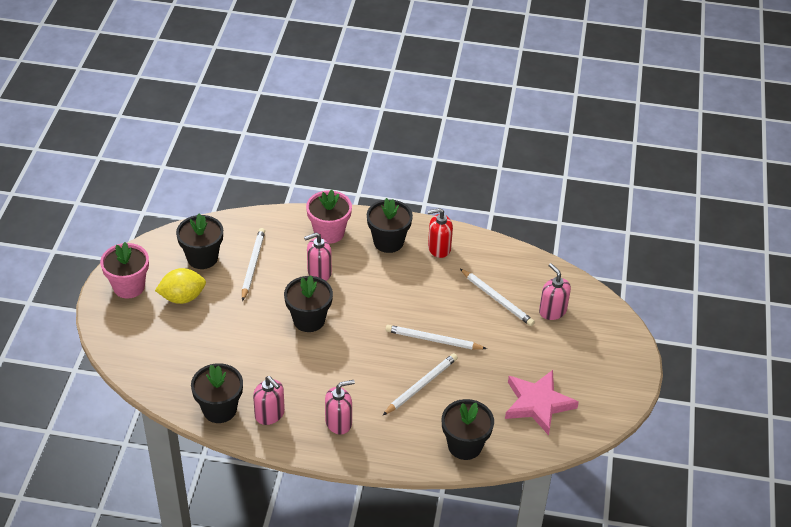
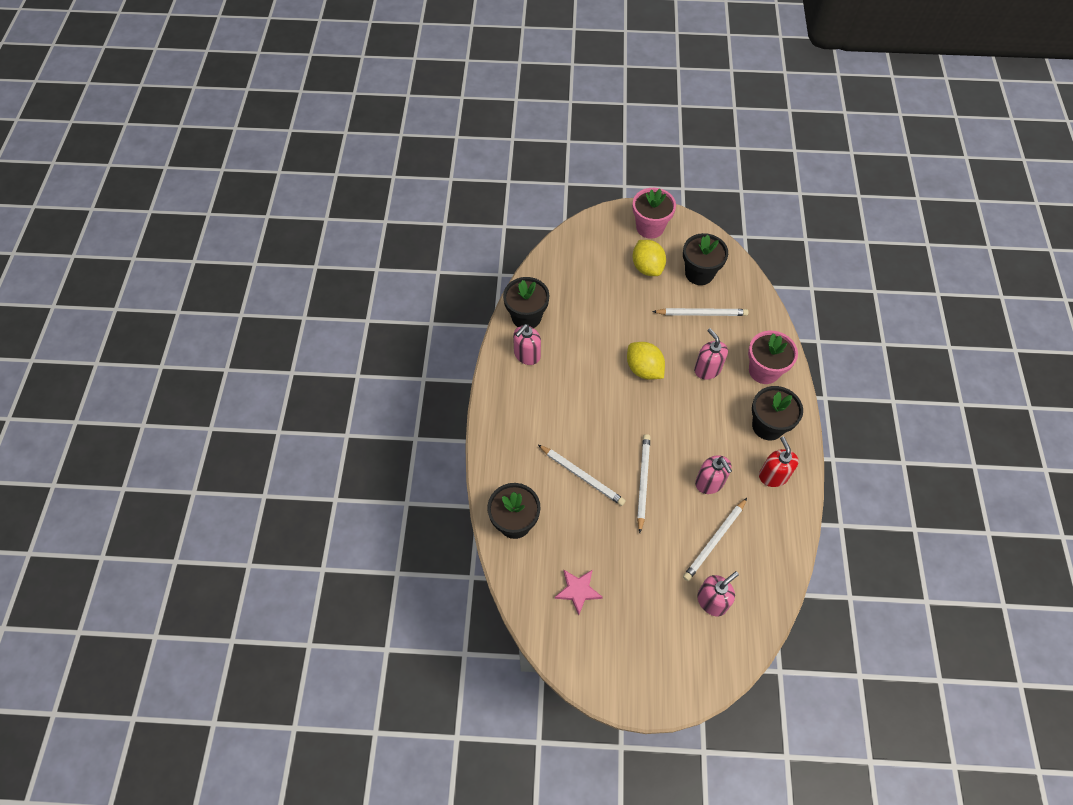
camera: 85 degrees right, 15 degrees up
black flower pot [284,275,333,332] -> yellow lemon [627,342,665,380]
pink soap dispenser [325,380,355,435] -> pink soap dispenser moved to [695,455,732,494]
pink star [505,370,579,435] -> pink star [555,570,603,615], size x0.60

